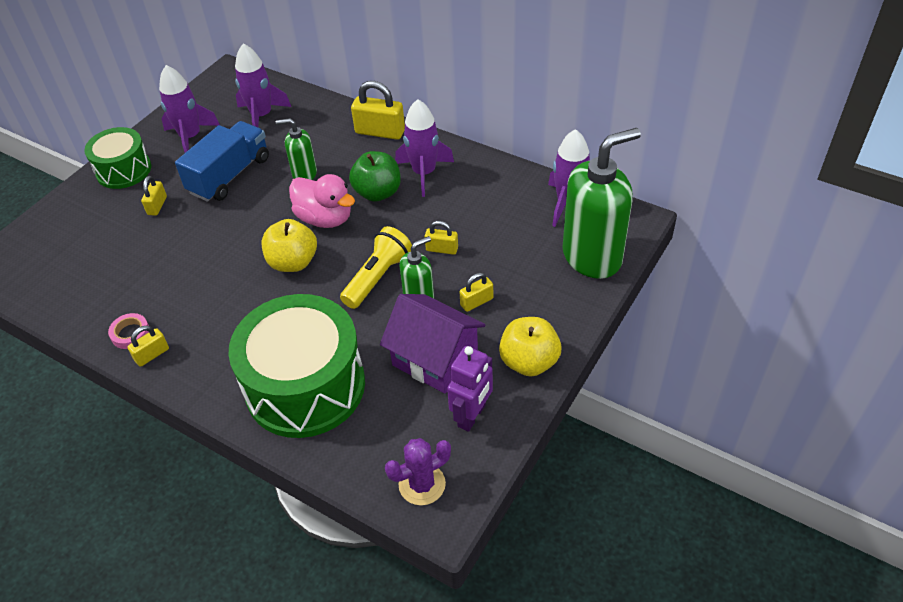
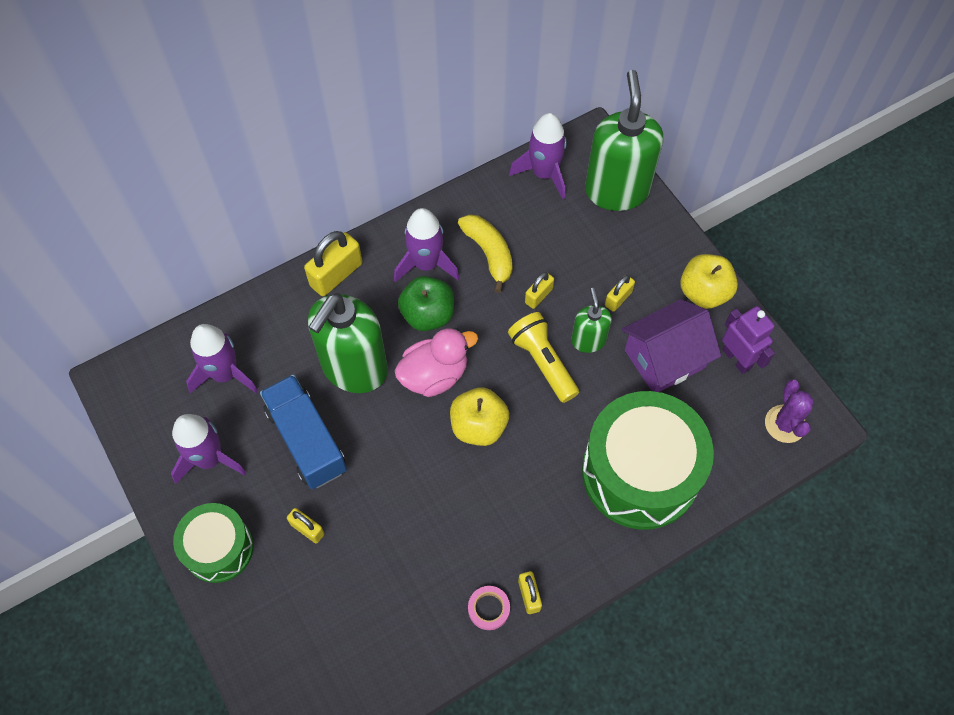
camera: 65 degrees left, 15 degrees up
green soap dispenser [276,118,317,180] -> green soap dispenser [308,293,388,393], size x1.97
yellow padlock [460,273,493,312] -> yellow padlock turned 45 degrees clockwise [605,275,635,312]
none -> yellow banana [458,214,513,293]

